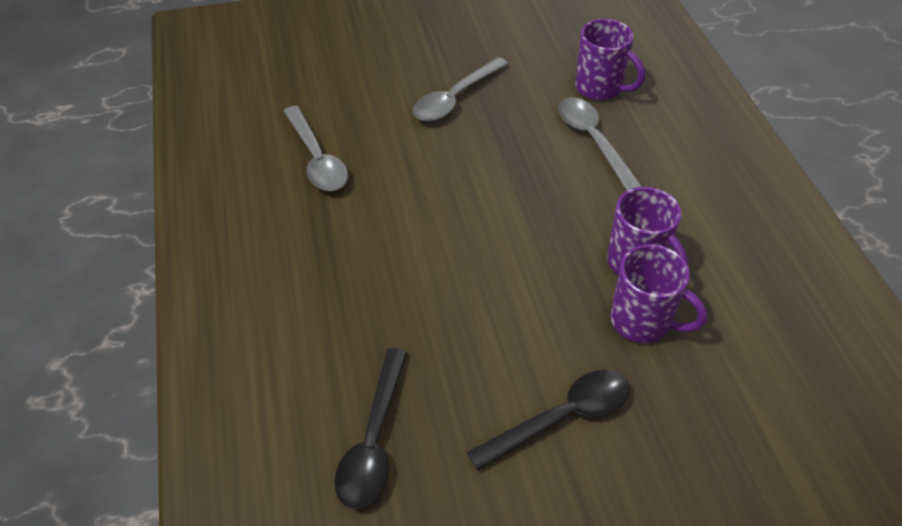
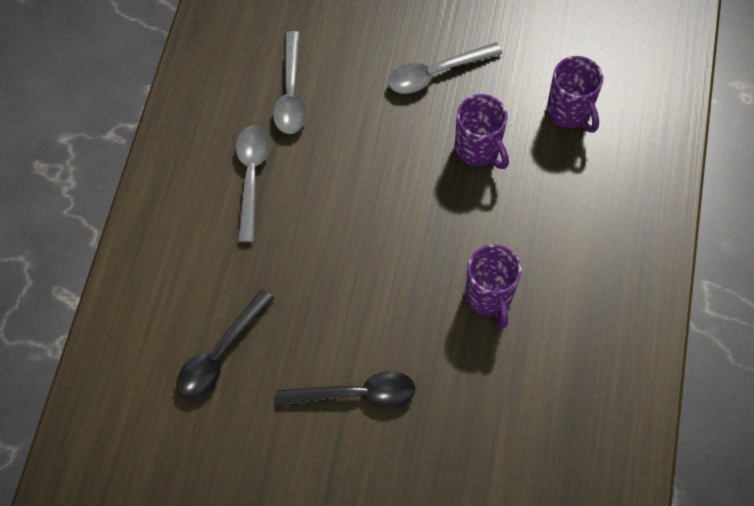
camera: 25 degrees right, 15 degrees up
grey spoon [558,97,642,191] -> grey spoon moved to [236,125,270,243]
purple mug [610,244,708,343] -> purple mug moved to [455,94,509,169]

